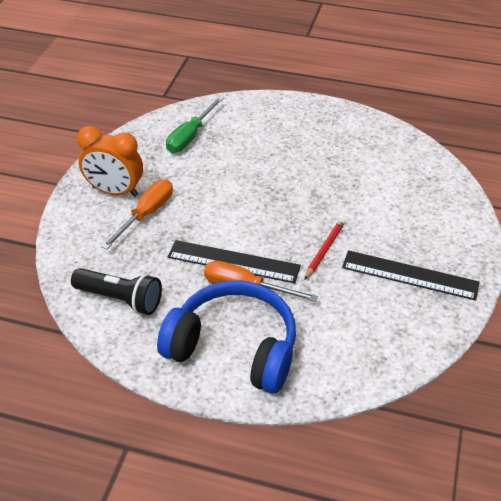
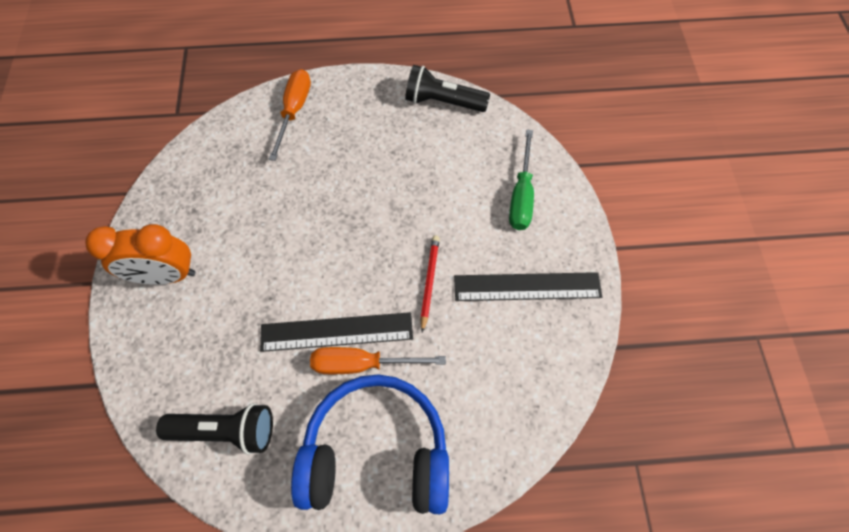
camera: 20 degrees left, 20 degrees up
orange screwdriver [101,179,173,250] -> orange screwdriver moved to [269,69,311,161]
green screwdriver [166,97,223,153] -> green screwdriver moved to [509,129,534,230]
none -> black flashlight [405,65,490,112]

